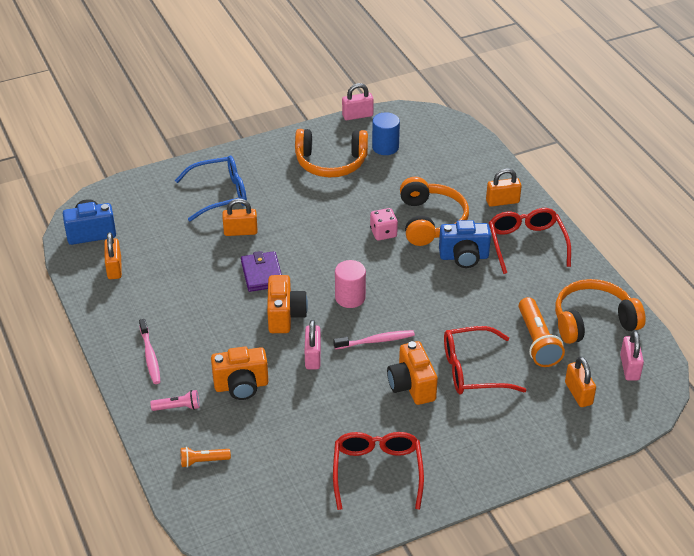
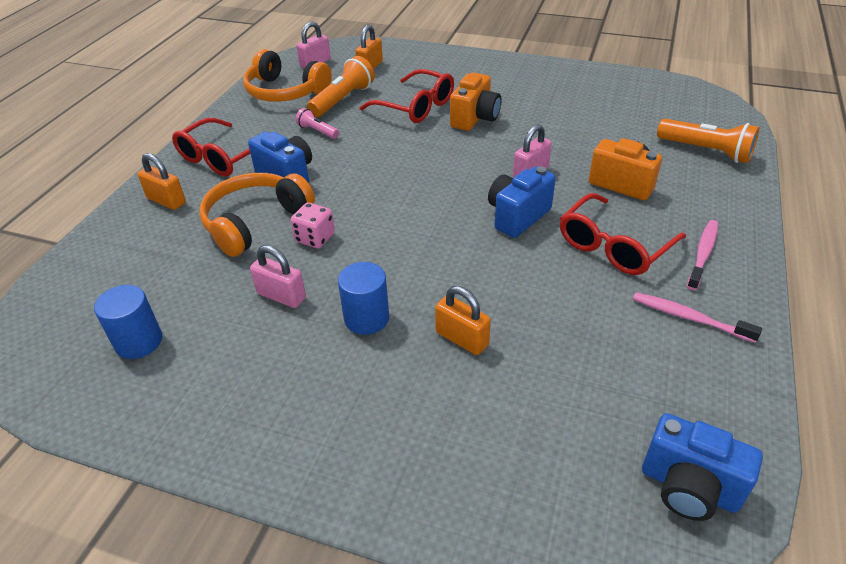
camera: 135 degrees left, 0 degrees up
orange padlock [104,232,122,279] -> none
pink flashlight [150,390,199,411] -> pink flashlight moved to [295,108,339,139]
blue glasses [175,155,247,221] -> none
orange flashlight [181,447,231,468] -> orange flashlight [657,119,760,163], size x1.81
purple wallet [241,251,282,292] -> none
orange camera [267,275,308,333] -> blue camera [488,166,556,238]
orange headphones [295,129,368,178] -> none
pink toothbrush [333,330,415,350] -> pink toothbrush moved to [633,292,762,343]
red glasses [333,432,424,510] -> red glasses moved to [560,193,686,275]
pink cylinder [335,260,366,308] -> none
pink padlock [342,83,374,120] -> pink padlock moved to [250,245,306,308]
none -> blue cylinder [338,262,389,335]

